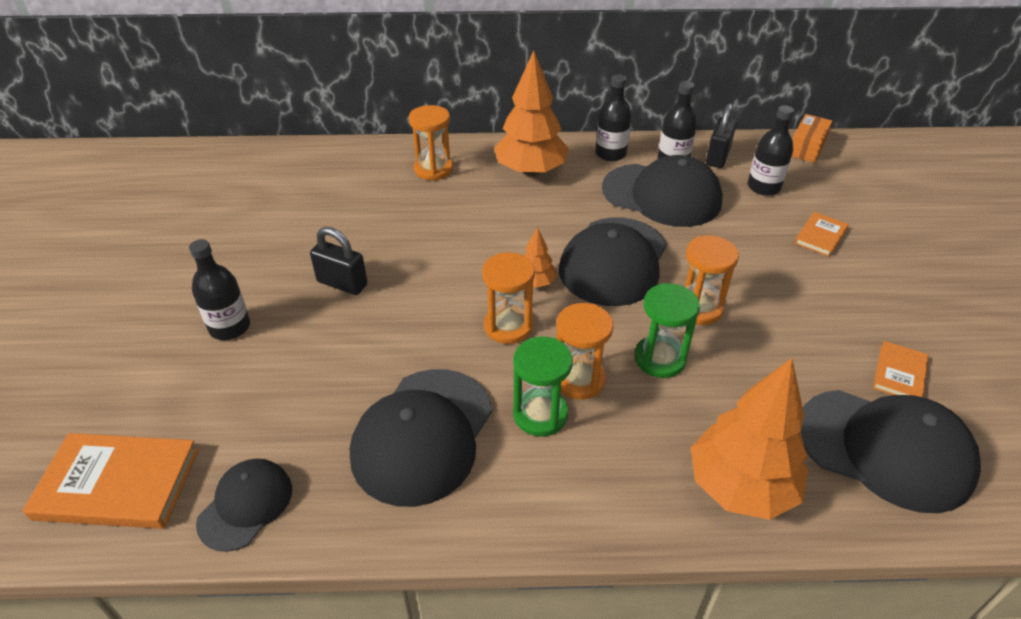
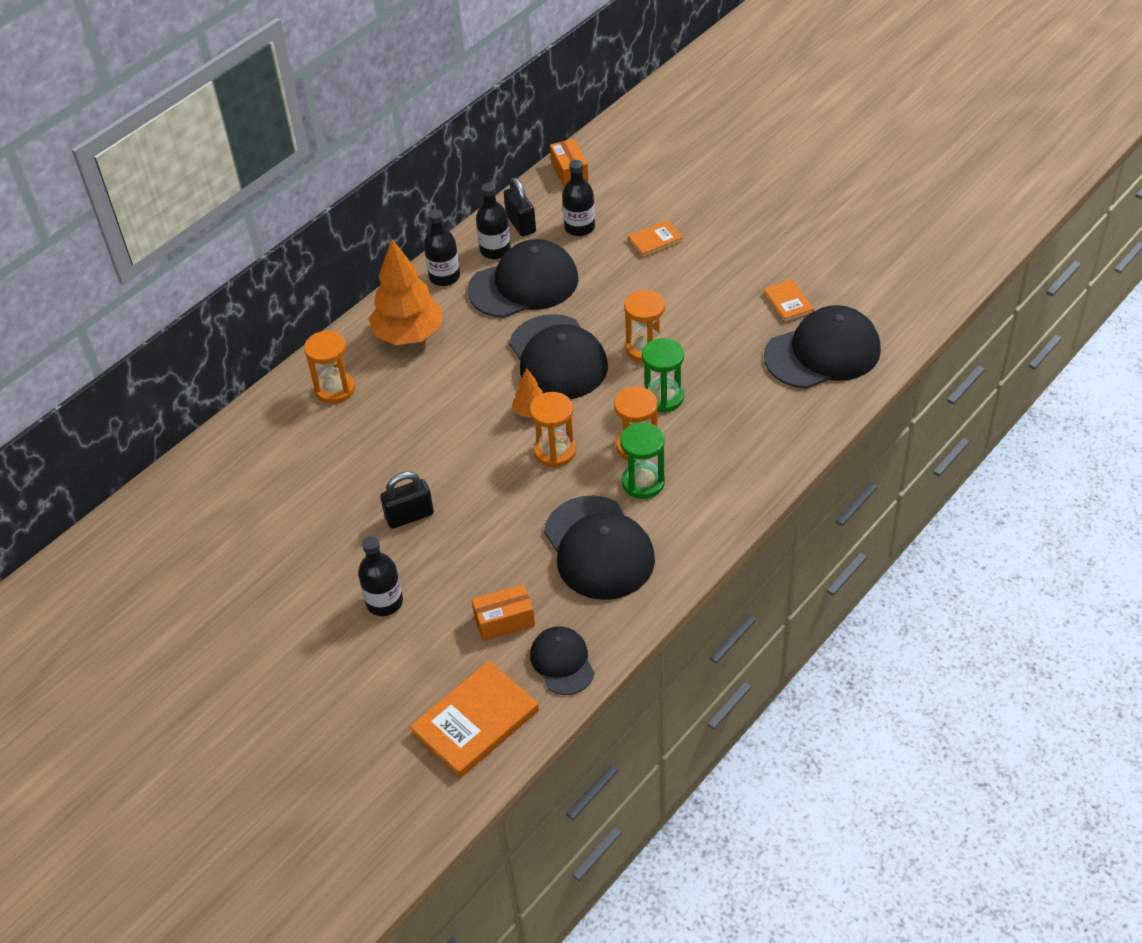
camera: 45 degrees left, 5 degrees up
orange tree [691,358,808,520] -> none
orange book [794,212,849,257] -> orange book turned 75 degrees clockwise [628,220,683,258]
none -> orange box [472,584,535,641]

